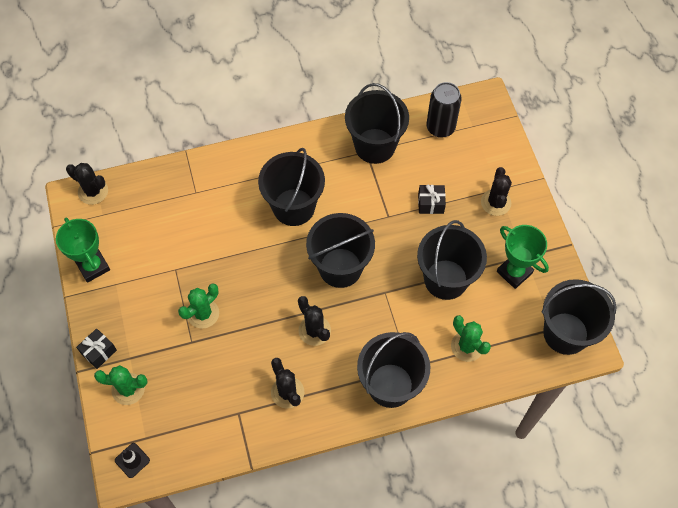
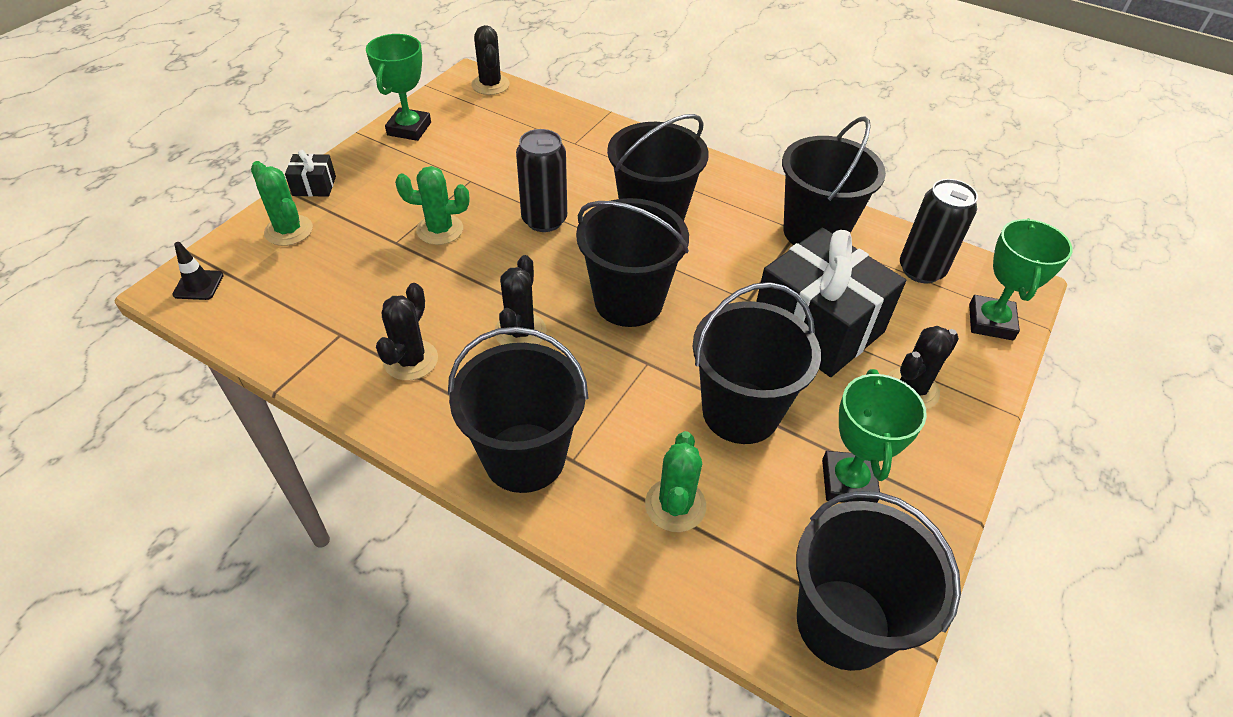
camera: 45 degrees right, 15 degrees down
black gift [418,184,446,214] -> black gift [756,228,906,377], size x2.38
none -> black can [516,129,567,232]
none -> green trophy [969,219,1073,340]

